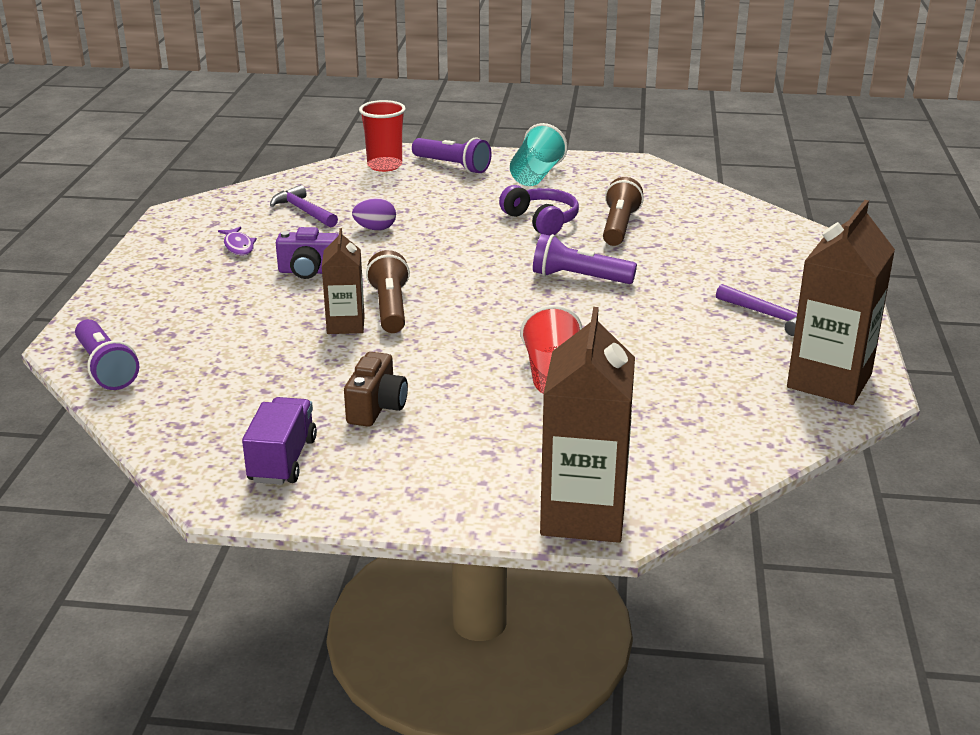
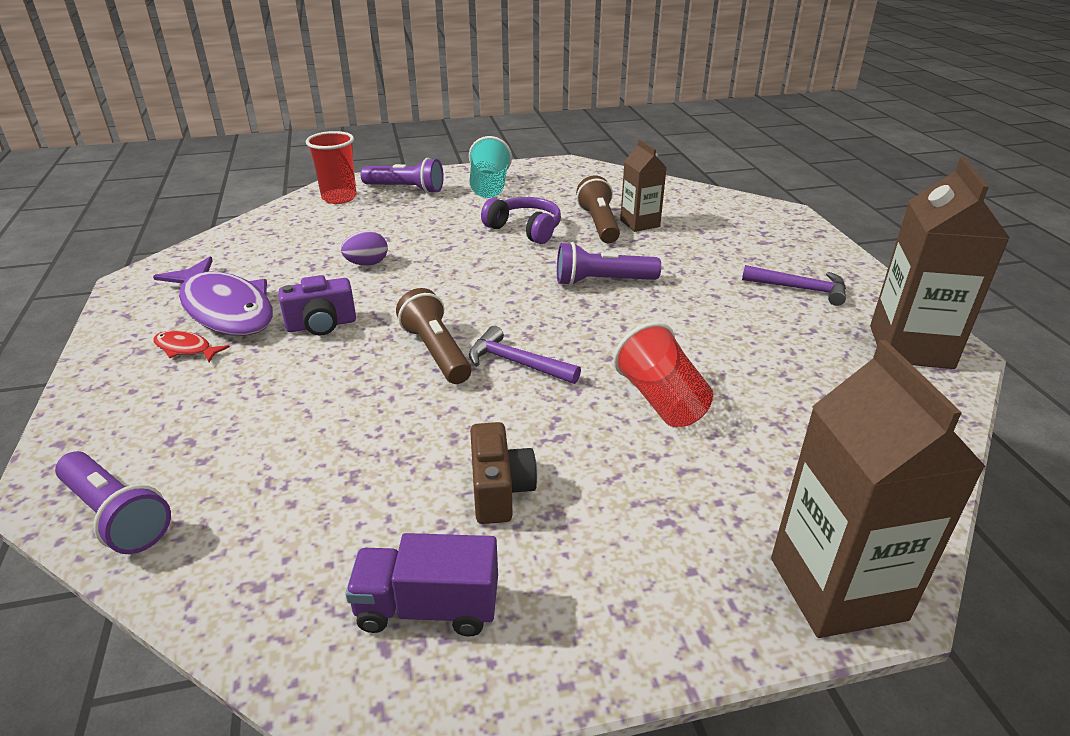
camera: 20 degrees left, 5 degrees up
purple fish [218,226,257,256] -> purple fish [153,257,273,336], size x2.33
purple truck [242,397,317,485] -> purple truck turned 75 degrees counterclockwise [345,533,498,637]
purple hammer [270,185,338,227] -> purple hammer moved to [469,326,581,384]
brown carton [322,228,365,334] -> brown carton moved to [620,140,667,232]
none -> red fish [153,331,230,362]

